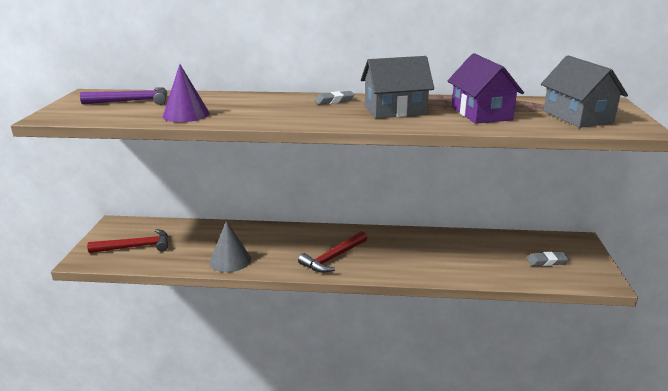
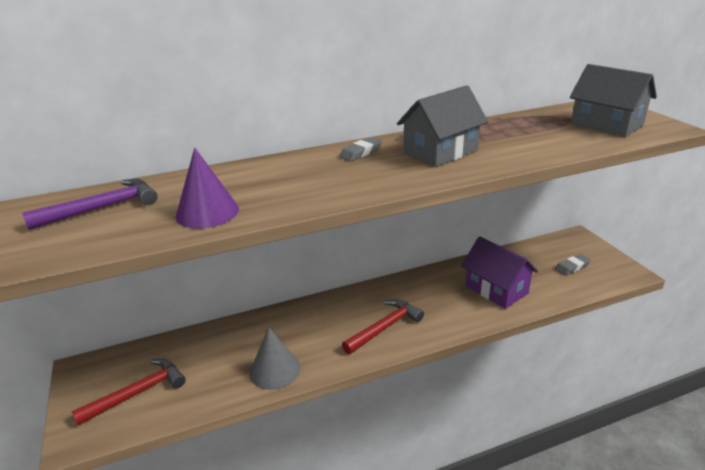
camera: 25 degrees left, 5 degrees up
red hammer [298,231,367,273] -> red hammer turned 150 degrees counterclockwise [342,299,424,354]
purple house [448,53,524,124] -> purple house moved to [461,236,538,309]

